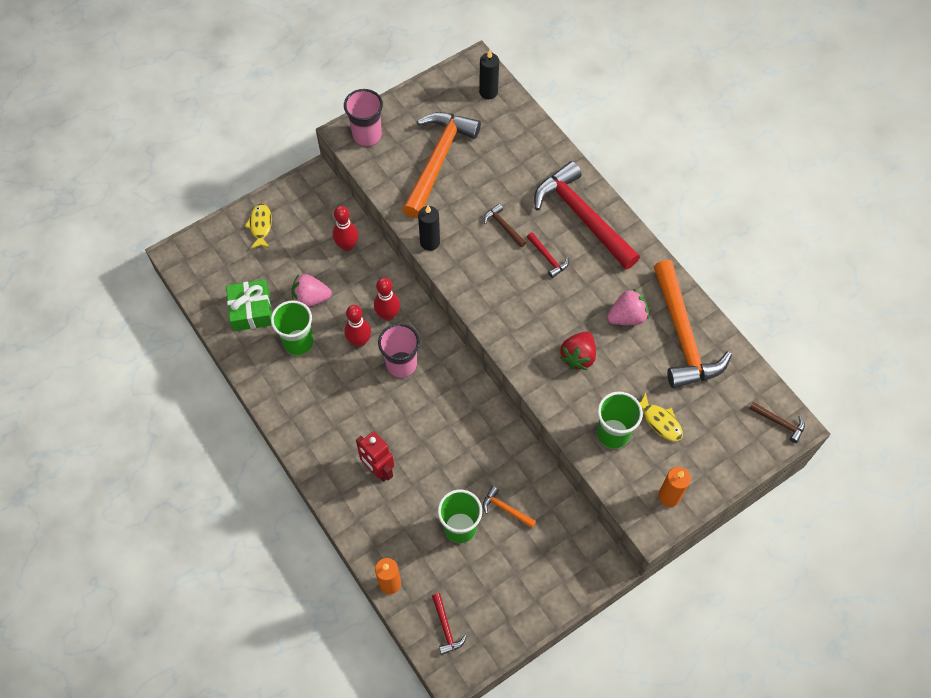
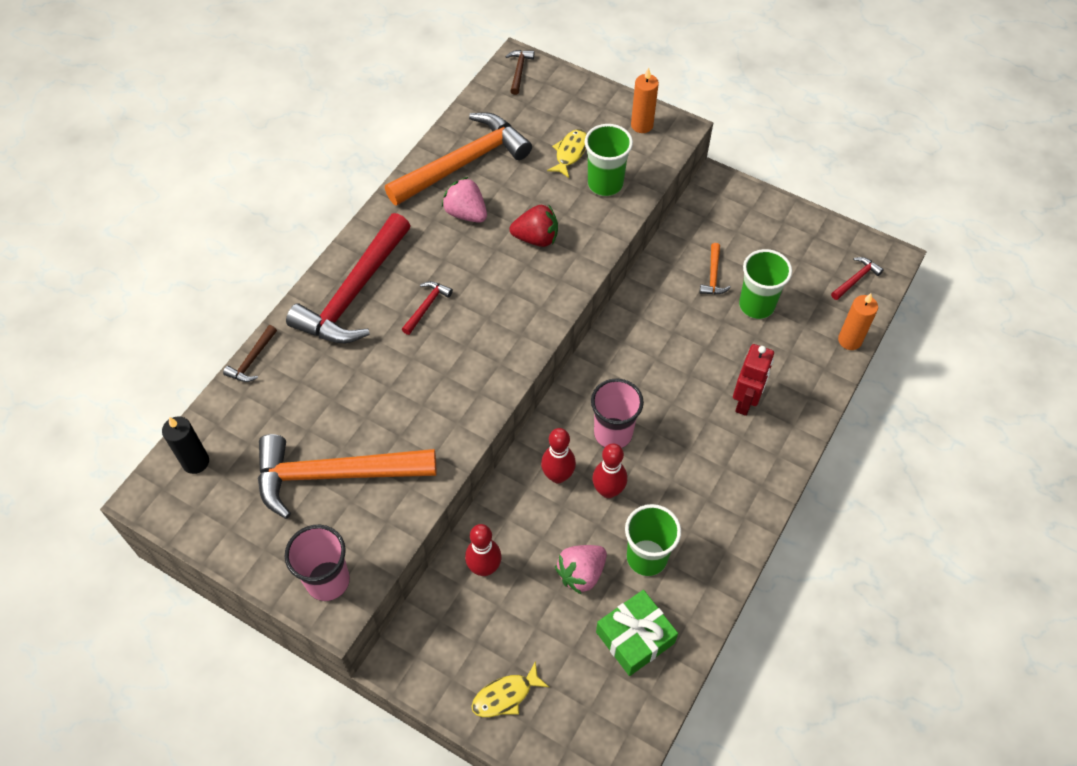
camera: 115 degrees left, 5 degrees down
pink strawberry [291,274,332,307] -> pink strawberry turned 75 degrees clockwise [555,545,607,595]
black candle [418,205,440,251] -> none
brown hammer [484,204,526,247] -> brown hammer moved to [223,325,277,382]

